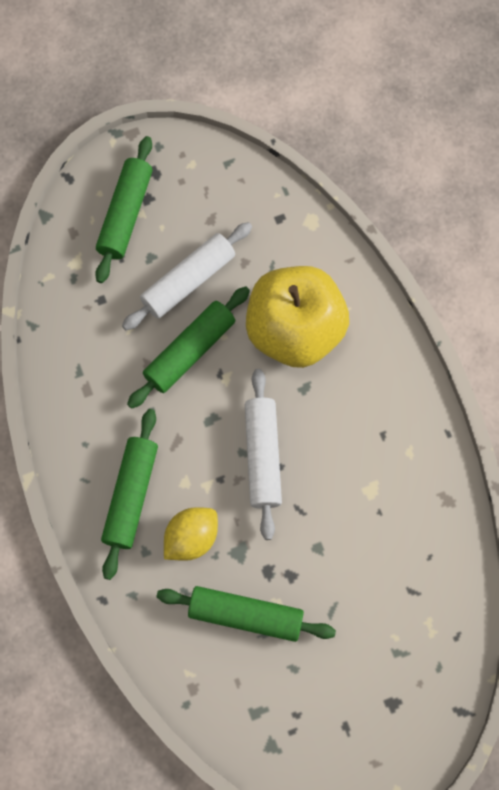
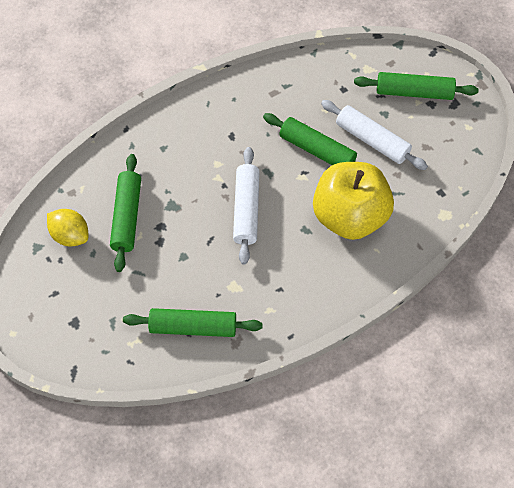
camera: 80 degrees right, 10 degrees down
green rolling pin [101,409,158,580] -> green rolling pin moved to [123,308,263,337]
yellow lemon [164,507,218,561] -> yellow lemon moved to [47,209,88,246]
white rolling pin [245,369,282,540] -> white rolling pin turned 75 degrees counterclockwise [233,147,260,265]

